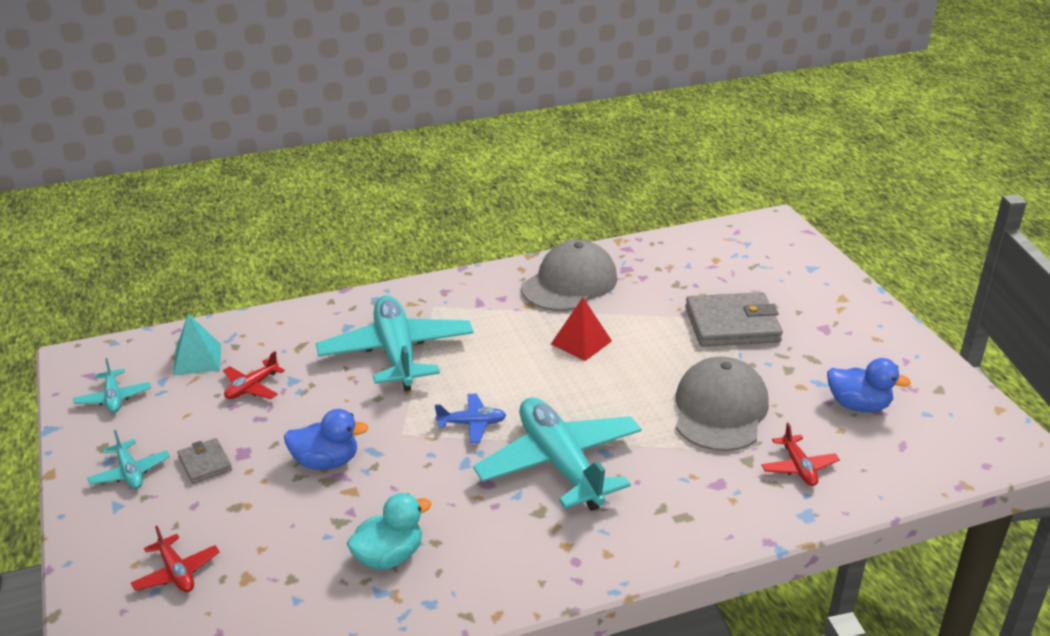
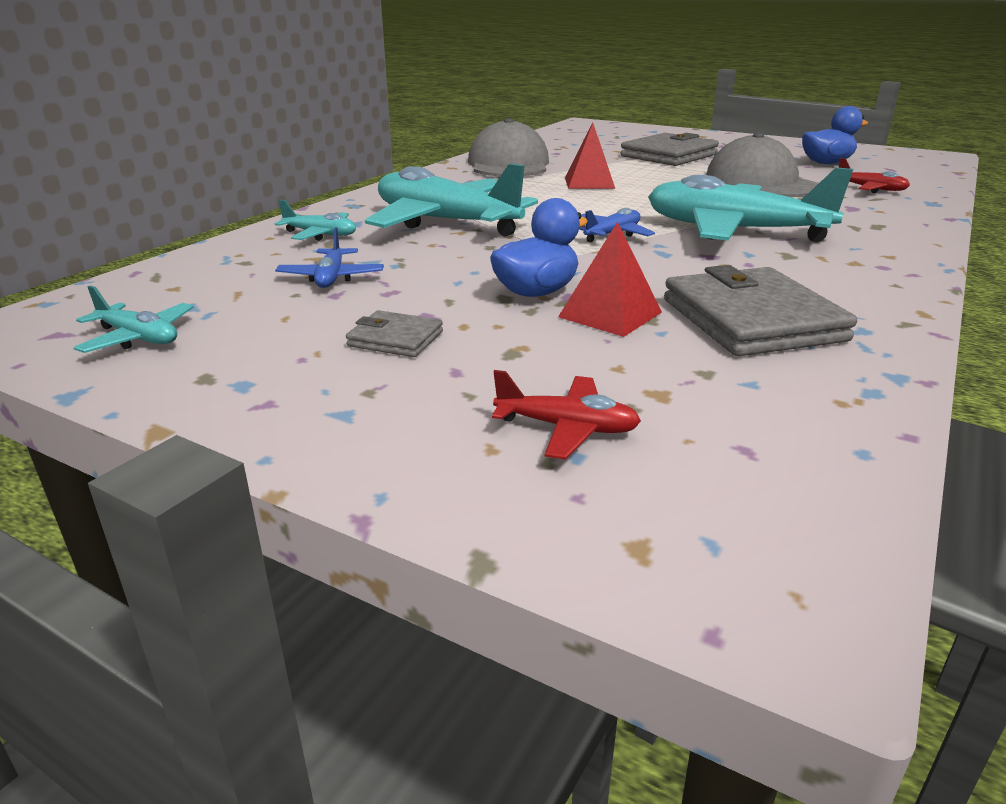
camera: 40 degrees left, 5 degrees down
turquoise plane [87,430,170,489] -> turquoise plane moved to [275,200,356,241]
turquoise pyramid [173,314,221,376] -> none
red plane [223,351,285,399] -> blue plane [275,227,384,288]
turquoise duck [347,493,432,570] -> grey wallet [664,265,857,356]
none -> red pyramid [558,221,662,337]

